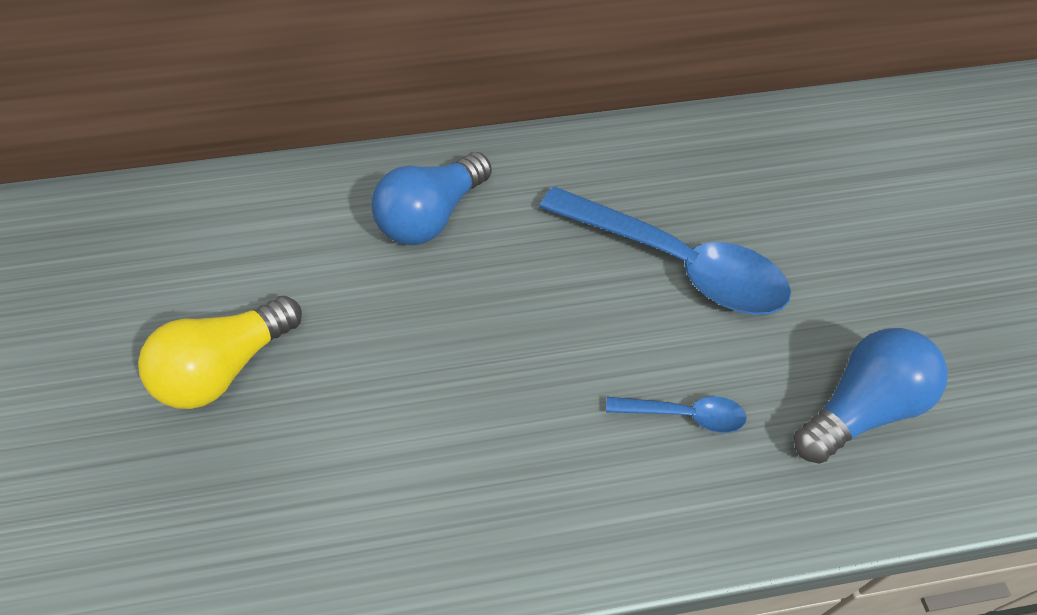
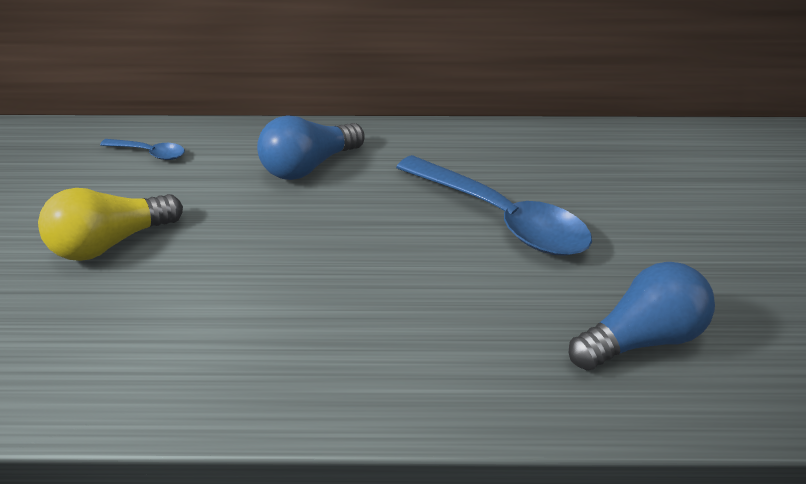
camera: 10 degrees right, 15 degrees down
blue spoon [606,397,747,433] -> blue spoon moved to [100,139,185,160]

